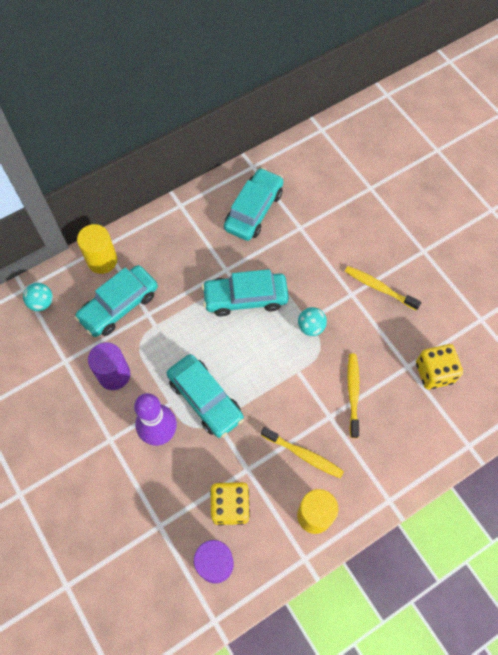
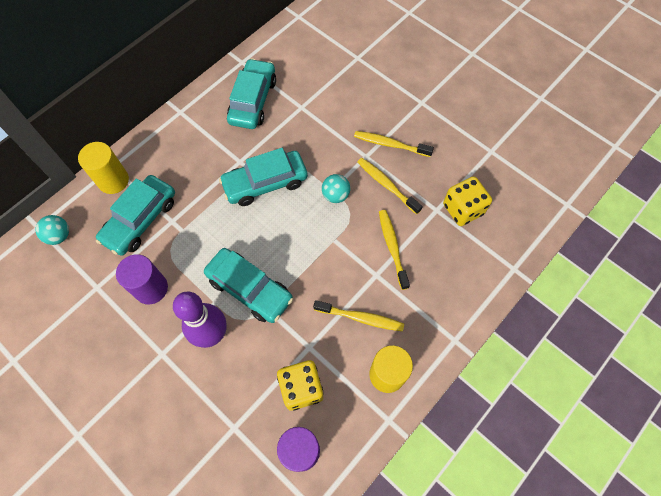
camera: 15 degrees left, 0 degrees up
none -> yellow toothbrush [357,158,423,214]

